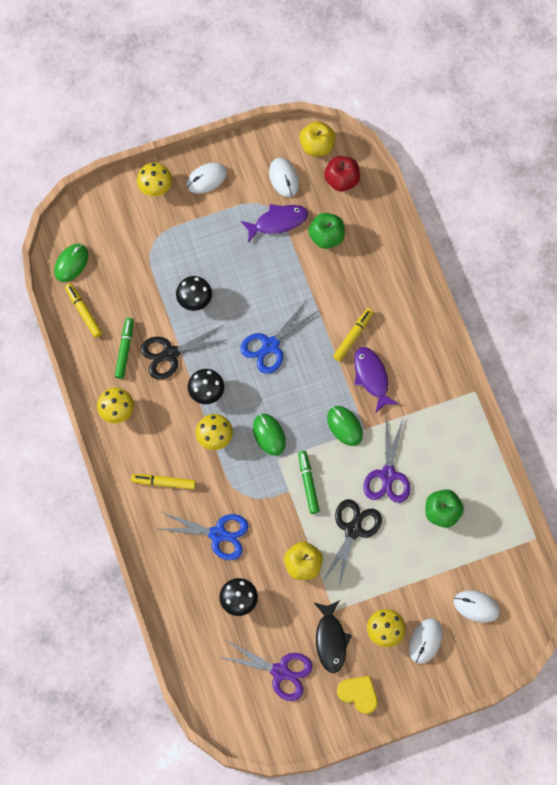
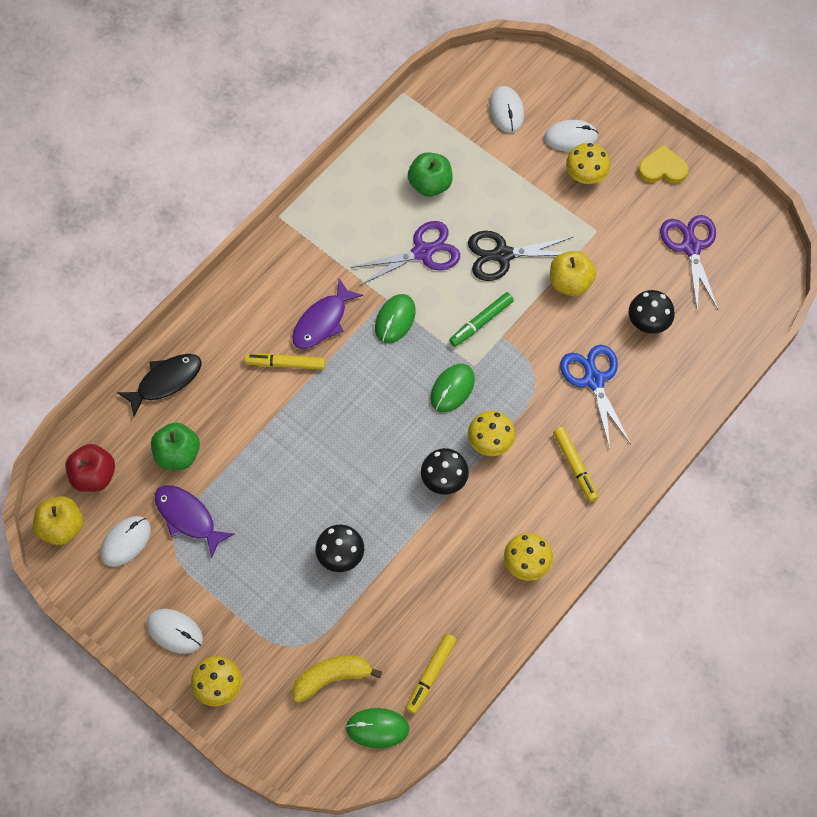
camera: 120 degrees left, 5 degrees down
green marker [115,318,134,379] -> none
black scissors [140,325,230,379] -> none
blue scissors [240,301,318,374] -> none
black fish [314,600,352,673] -> black fish moved to [117,354,202,417]
yellow heart [337,676,378,714] -> yellow heart turned 90 degrees clockwise [638,145,689,184]
none -> yellow banana [292,655,382,703]

